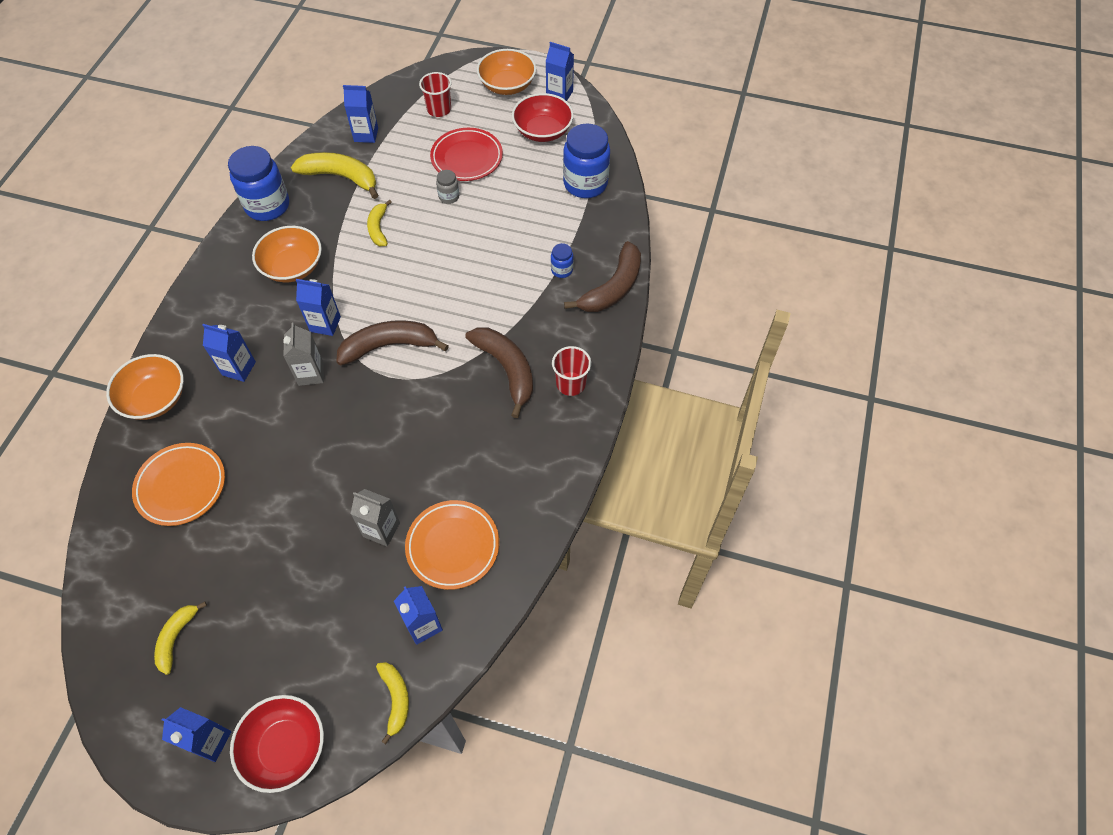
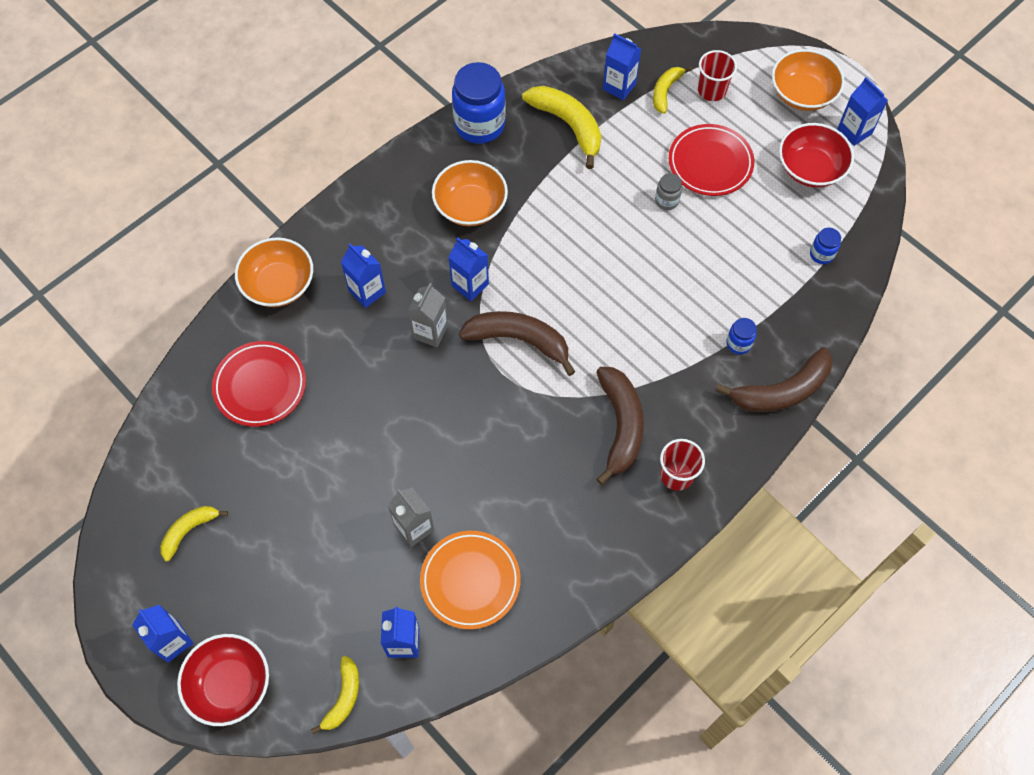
camera: 30 degrees right, 5 degrees up
orange plate [132,443,225,526] -> red plate [212,341,306,427]
yellow banana [367,199,392,246] -> yellow banana moved to [653,67,692,114]
blue jar [563,124,610,198] -> blue jar [810,228,841,264], size x0.47

